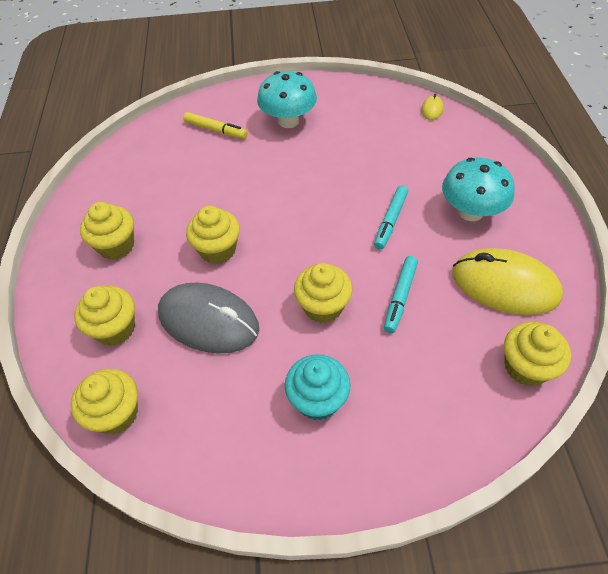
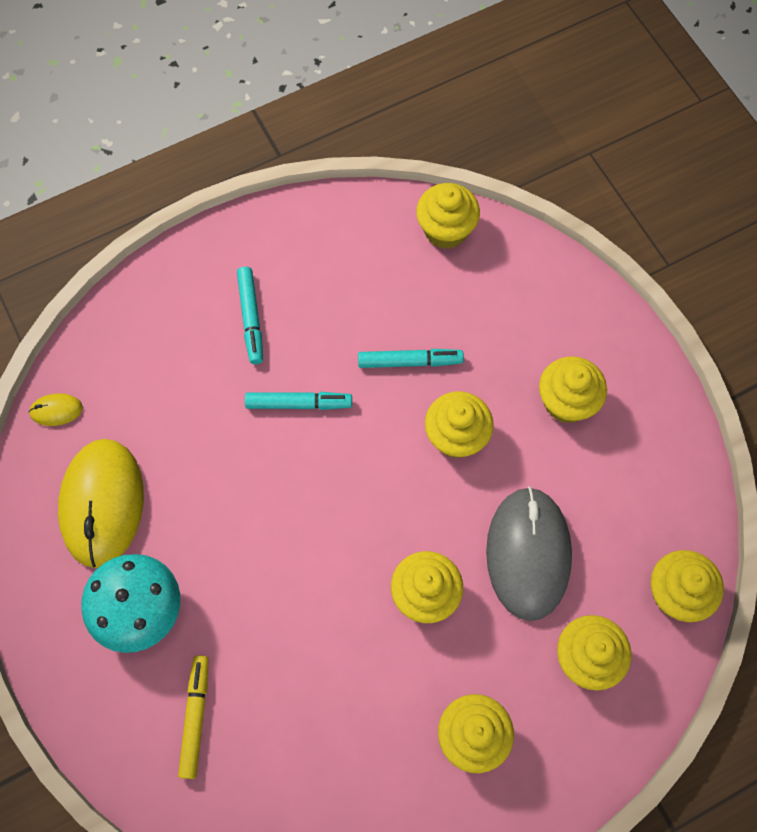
camera: 115 degrees left, 15 degrees up
turquoise cupcake [285,354,350,420] -> yellow cupcake [539,356,607,423]
turquoise mushroom [442,157,515,221] -> turquoise marker [237,267,263,364]
yellow mouse [452,248,563,315] -> yellow mouse moved to [58,439,144,568]

